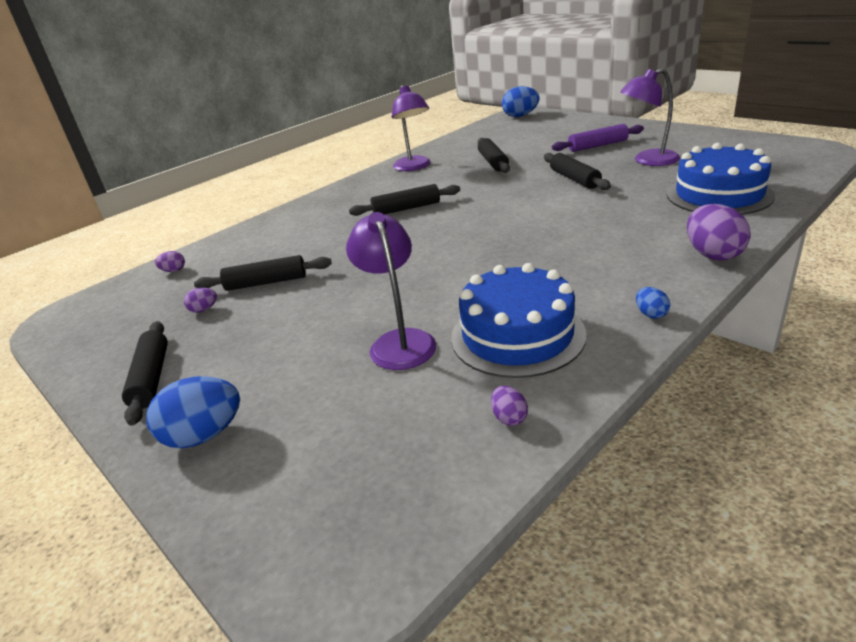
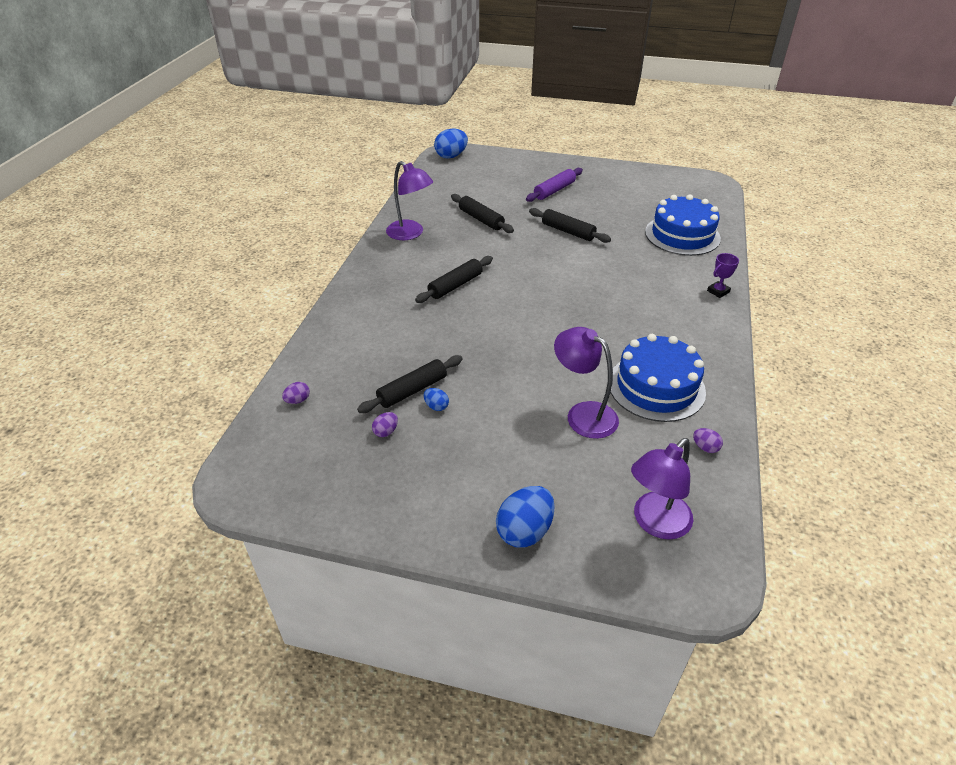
camera: 35 degrees left, 10 degrees up
black rolling pin [122,321,168,426] -> none
purple lamp [620,69,680,166] -> purple lamp moved to [631,438,693,539]
blue egg [636,287,670,319] -> blue egg moved to [423,388,449,411]
purple egg [687,204,751,261] -> purple trophy [707,253,739,298]

